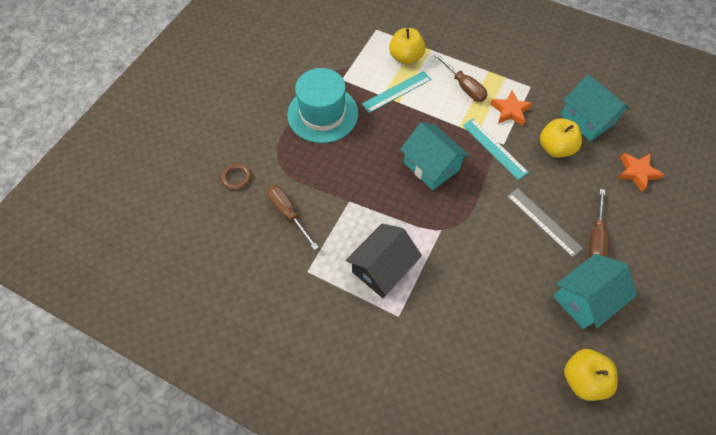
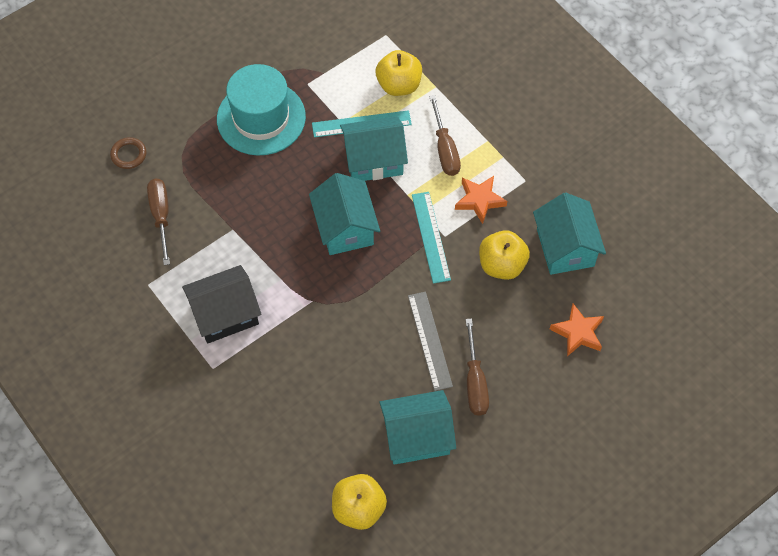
camera: 25 degrees right, 0 degrees up
brown screwdriver [588,189,609,258] -> brown screwdriver turned 45 degrees counterclockwise [466,319,489,416]
none -> turquoise house [340,116,408,181]

